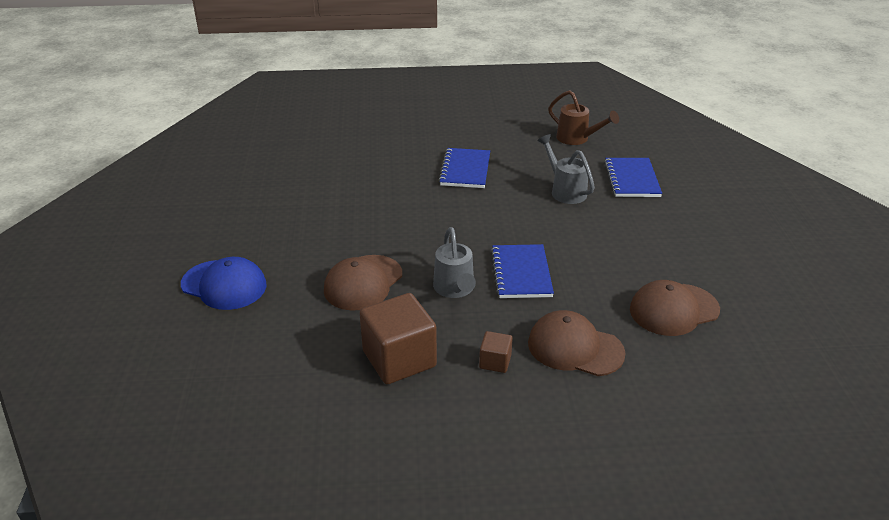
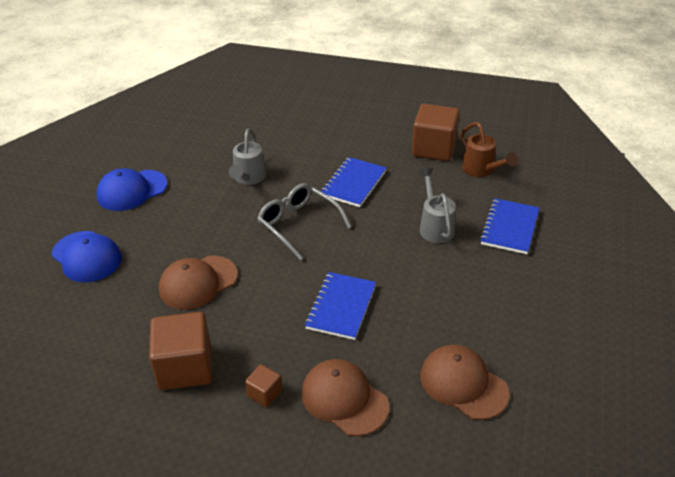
camera: 20 degrees right, 5 degrees up
grey watering can [433,227,476,298] -> grey watering can moved to [229,129,266,185]
brown cap [630,280,720,336] -> brown cap turned 45 degrees clockwise [420,345,509,420]
none -> blue cap [97,168,167,211]
none -> grey glasses [257,183,351,260]
none -> brown cube [412,104,460,161]

